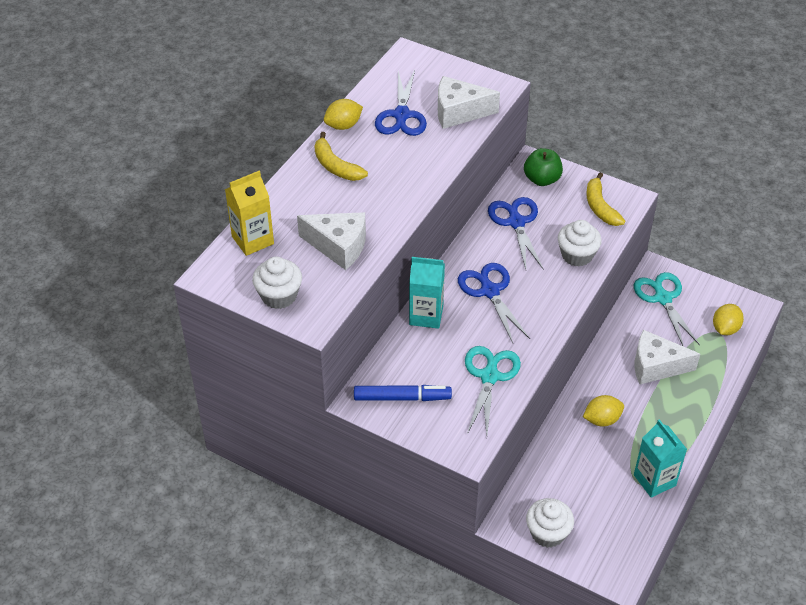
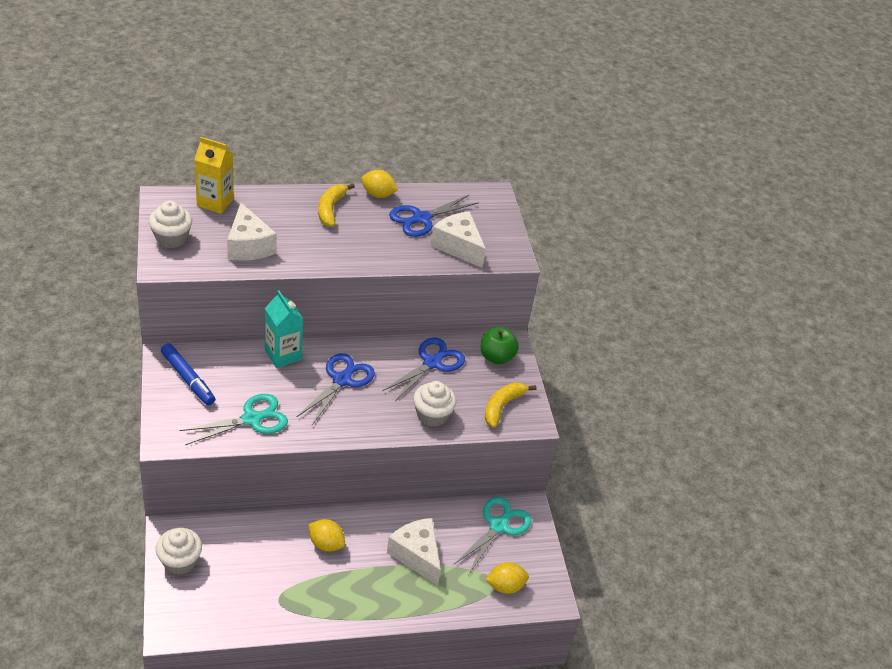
camera: 45 degrees right, 5 degrees down
turquoise carton [634,419,687,498] -> none

